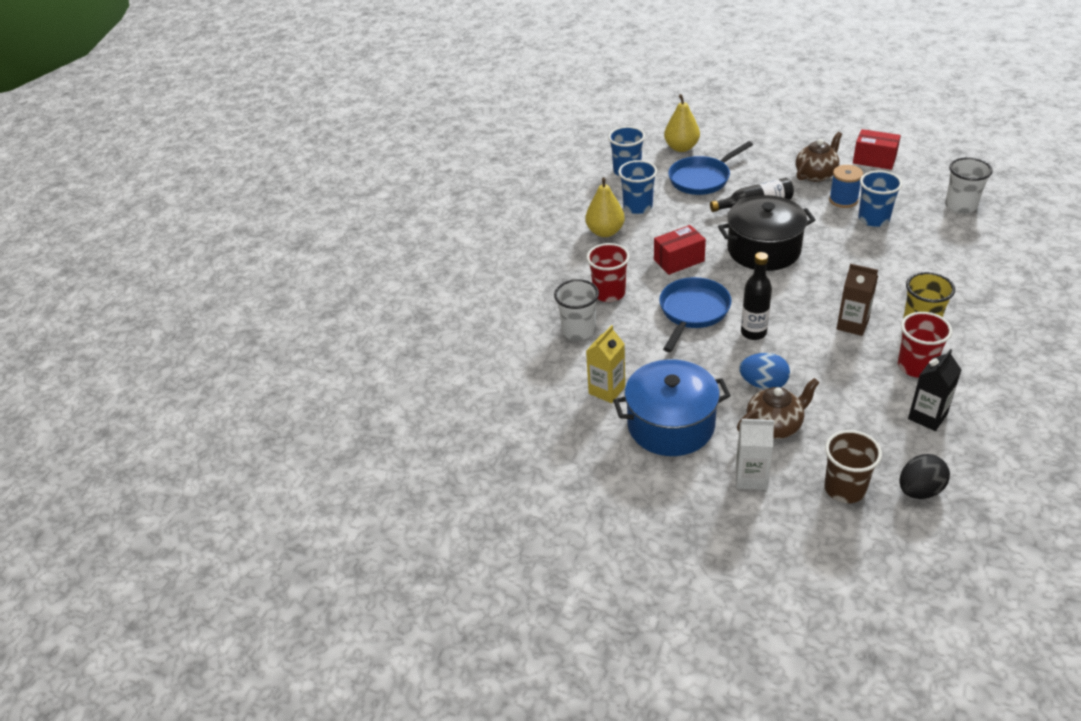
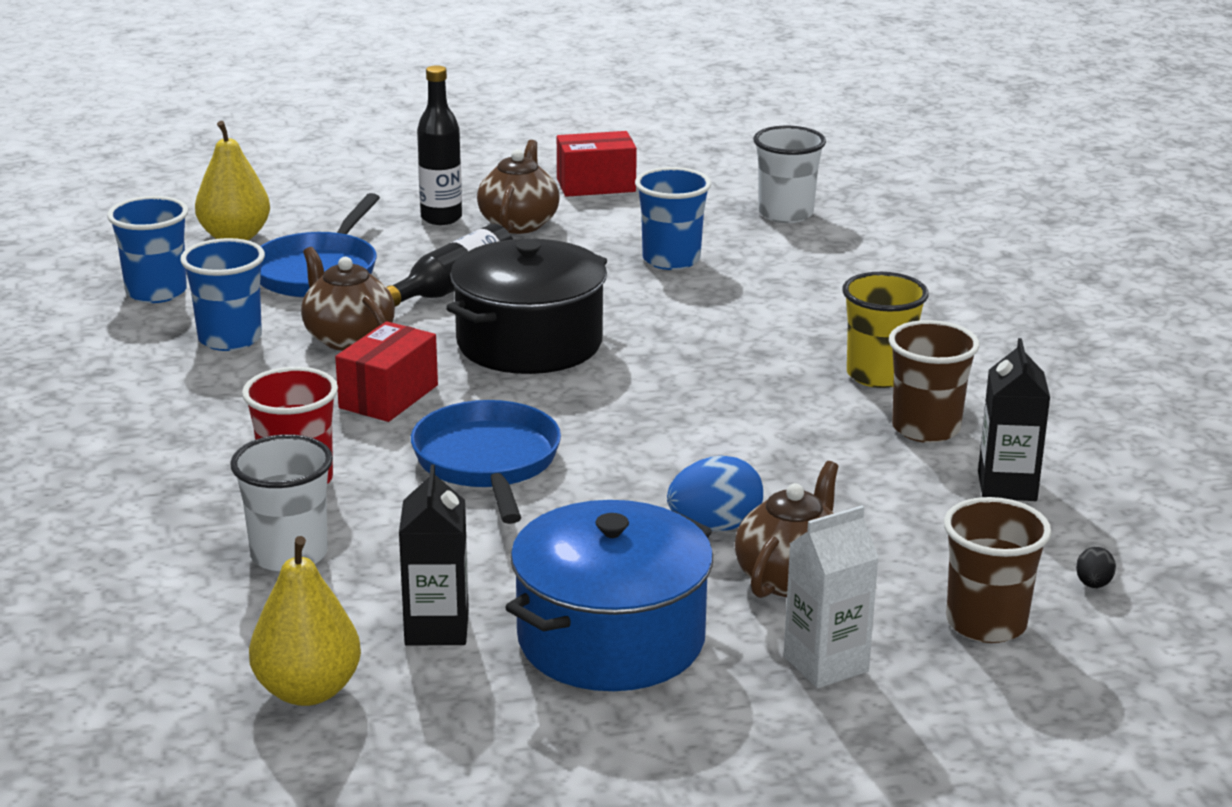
camera: 40 degrees left, 15 degrees down
yellow pear [585,177,625,237] -> yellow pear moved to [249,536,361,706]
yellow carton [586,325,625,403] -> black carton [399,465,469,646]
black bottle [741,252,772,340] -> black bottle moved to [417,65,462,225]
blue spool [829,165,863,208] -> none
brown carton [836,264,878,336] -> none
red cup [898,312,952,378] -> brown cup [889,320,980,443]
black egg [900,454,950,499] -> black egg [1076,547,1116,588], size x0.49
none -> brown teapot [301,247,395,351]

